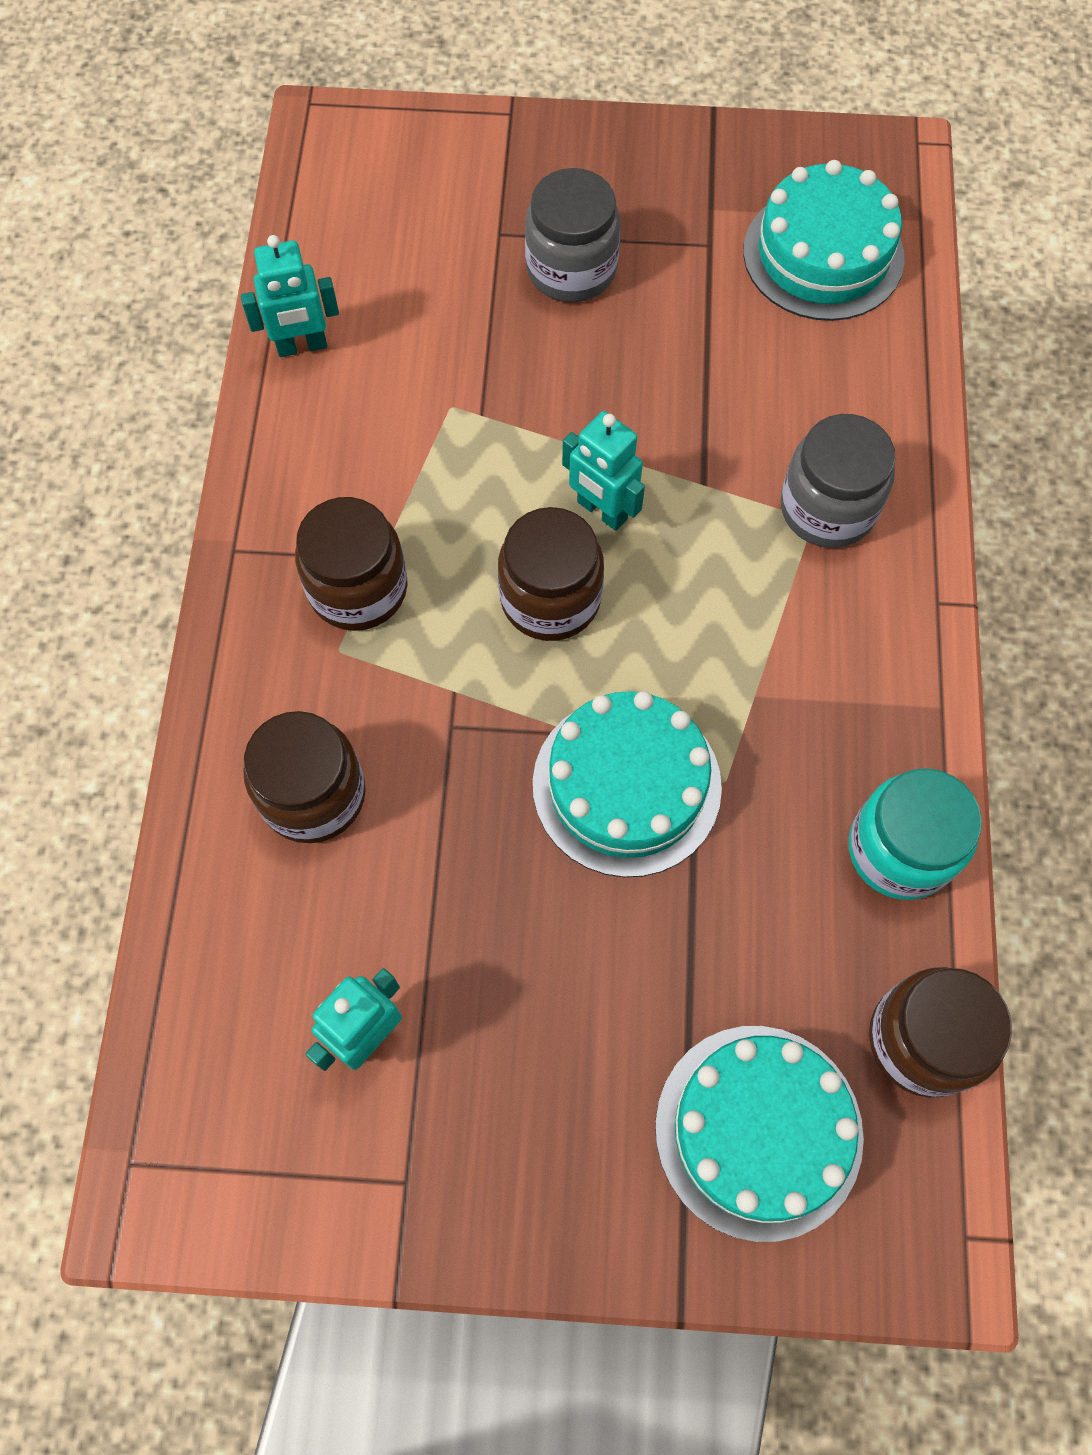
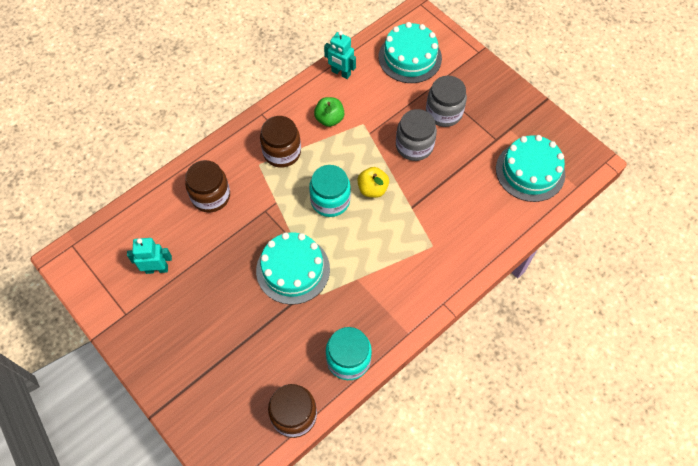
camera: 45 degrees right, 5 degrees down
brown jar [498,507,604,641] -> turquoise jar [309,165,351,217]
turquoise robot [562,411,645,531] -> yellow apple [357,167,389,198]
turquoise cake [655,1026,864,1242] -> turquoise cake moved to [378,22,442,83]
grey jar [780,414,896,548] -> grey jar moved to [396,109,437,161]
none -> green apple [314,97,344,127]

